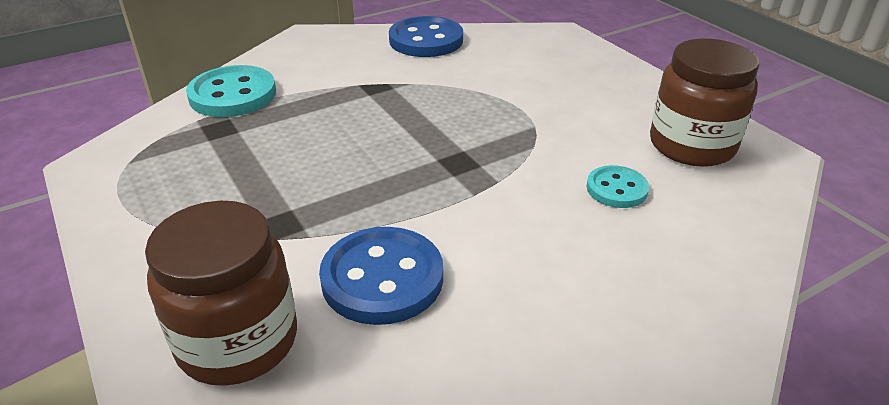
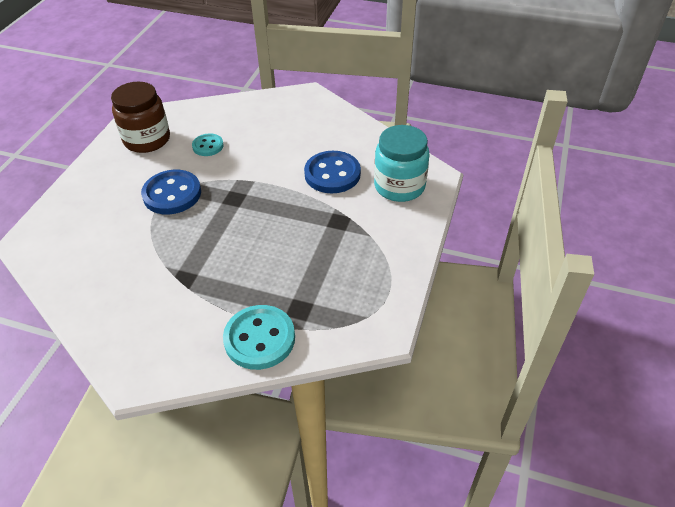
camera: 130 degrees left, 10 degrees up
brown jar [145,201,297,386] -> turquoise jar [374,125,430,202]
blue button [389,16,463,57] -> blue button moved to [141,170,201,215]

